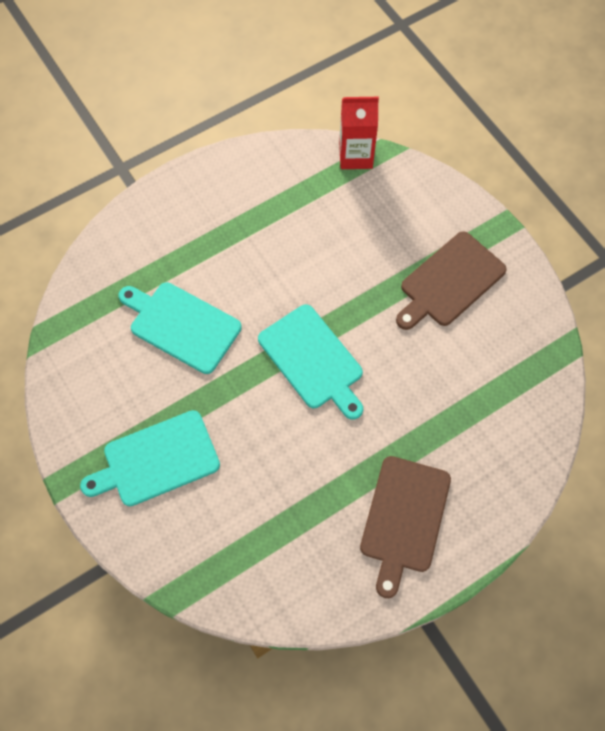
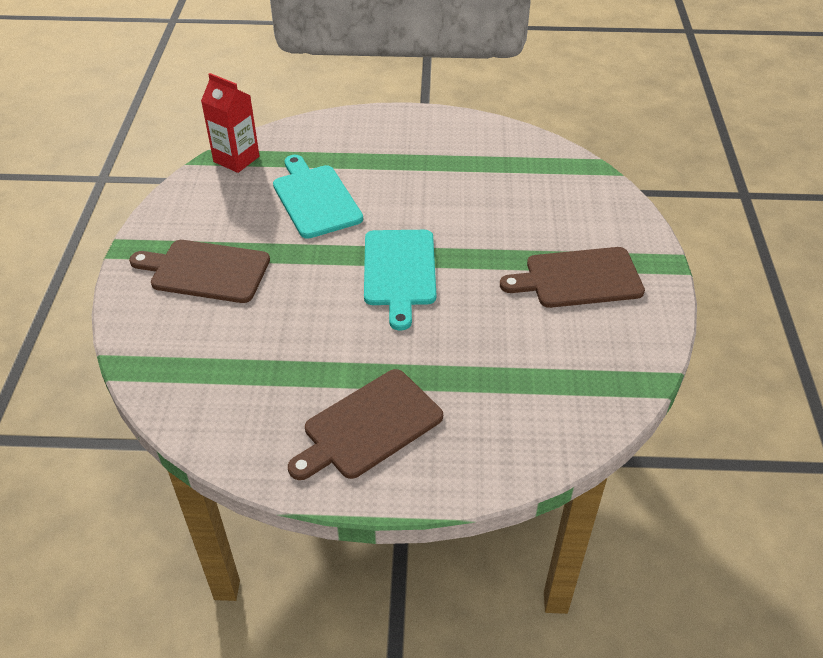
camera: 35 degrees right, 20 degrees down
turquoise cutting board [80,410,220,506] -> brown cutting board [129,240,270,303]
red carton [339,97,379,169] -> red carton moved to [201,73,259,173]

